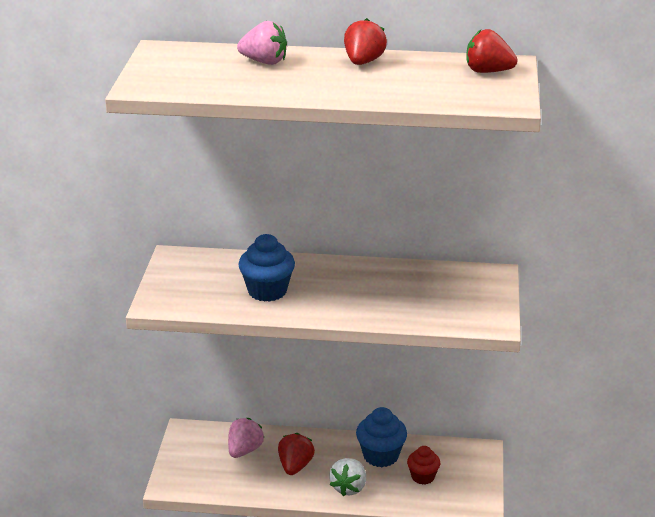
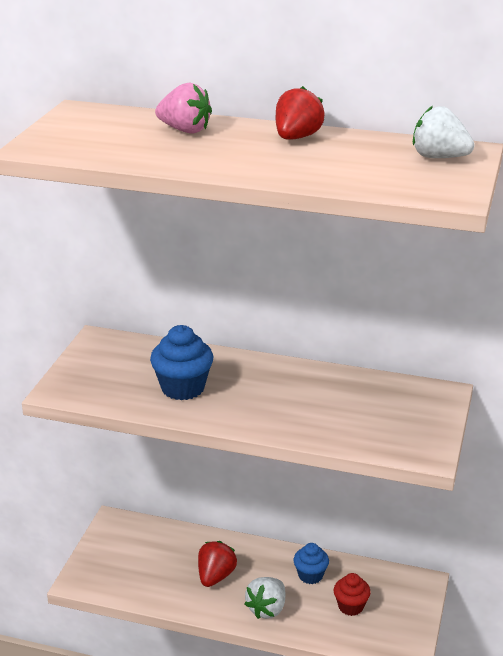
camera: 10 degrees right, 0 degrees up
pink strawberry [228,418,264,458] -> none
blue cupcake [356,407,407,467] -> blue cupcake [293,543,329,584], size x0.64
red strawberry [466,29,518,73] -> white strawberry [413,106,475,158]

